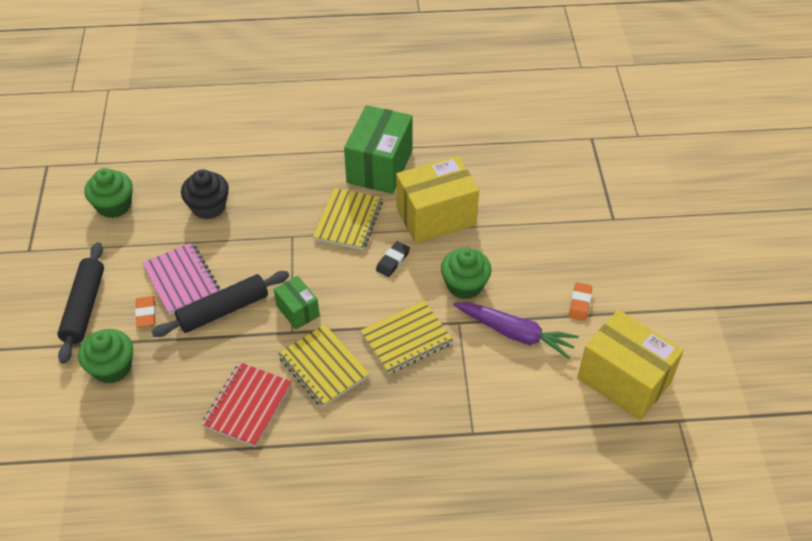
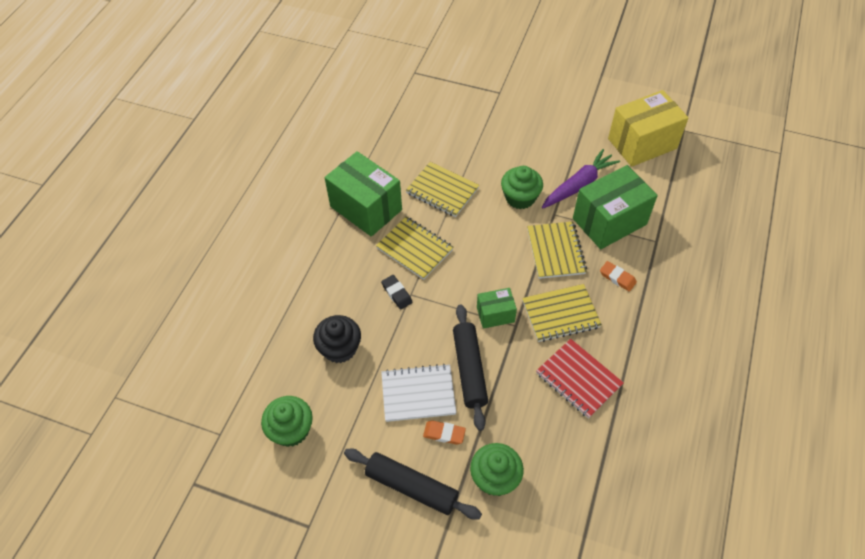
camera: 65 degrees left, 5 degrees up
pink notebook [142,242,220,315] -> white notebook [381,364,456,422]
black eraser [376,241,410,277] -> black eraser moved to [381,275,413,310]
yellow box [396,156,479,244] -> yellow notebook [406,162,479,217]
orange eraser [569,282,592,321] -> orange eraser moved to [600,261,637,292]
none -> green box [573,165,658,249]

